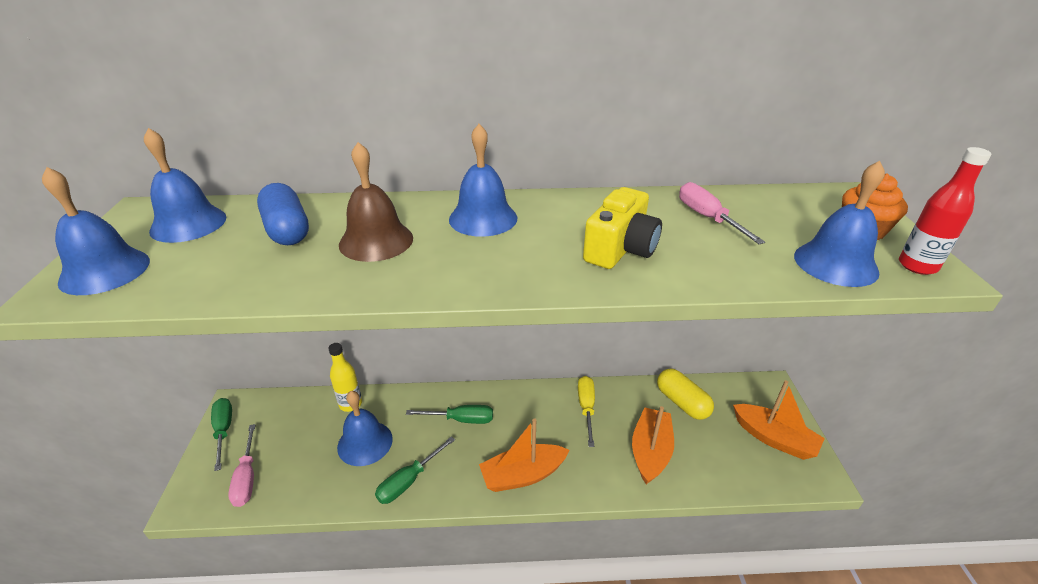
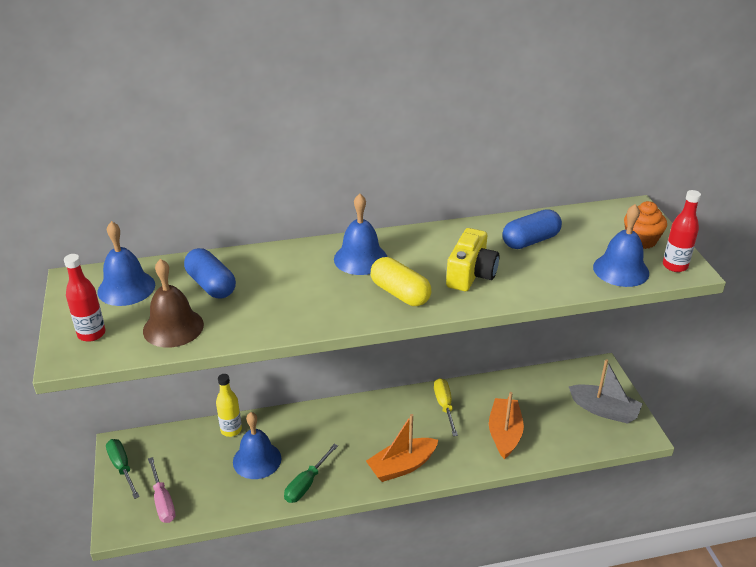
camera: 10 degrees left, 0 degrees up
blue bell [42,167,150,295] -> red bottle [64,254,106,342]
brown bell [339,142,413,262] -> brown bell moved to [143,259,204,348]
green screwdriver [406,405,493,424] -> none
yellow capsule [657,369,714,420] -> yellow capsule moved to [371,257,431,306]
pink screwdriver [679,182,765,244] -> blue capsule [502,209,562,249]
orange boat [733,380,825,460] -> grey boat [569,359,642,424]

